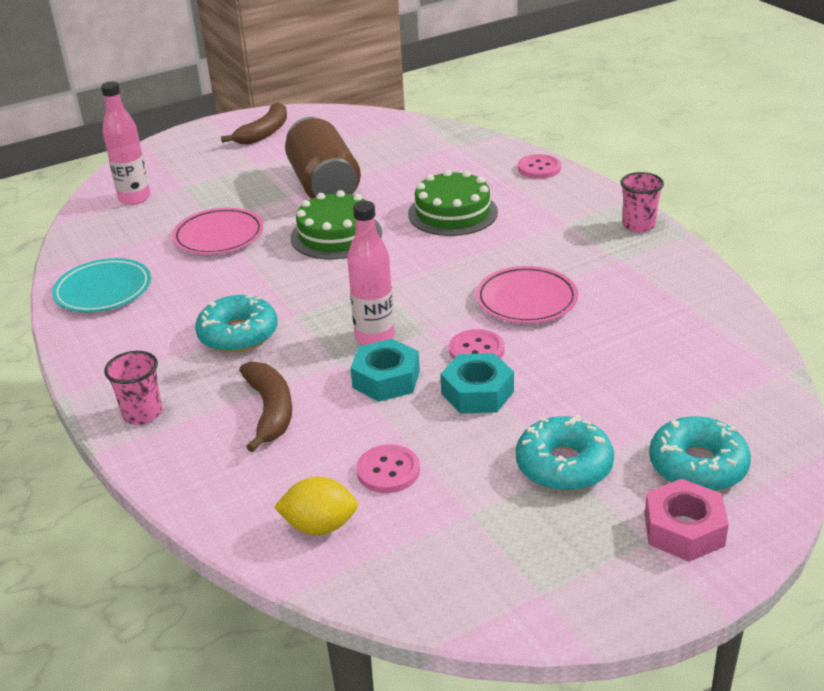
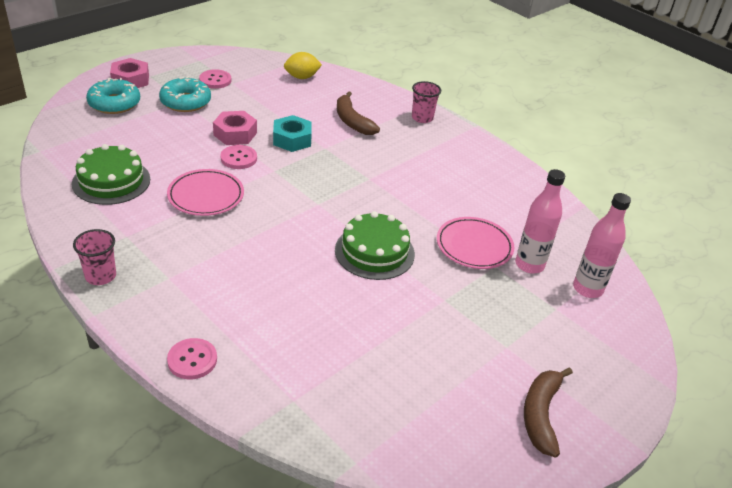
camera: 160 degrees right, 5 degrees up
turquoise plate [52,258,151,312] -> none
turquoise donut [195,295,277,353] -> none
brown can [285,117,361,199] -> none
pink bottle [347,201,395,345] -> pink bottle moved to [515,169,565,273]
pink button [356,445,420,493] -> pink button moved to [199,69,231,89]
green cake [408,170,498,236] -> green cake moved to [72,144,150,205]
turquoise nut [441,353,514,413] -> pink nut [213,111,257,145]

